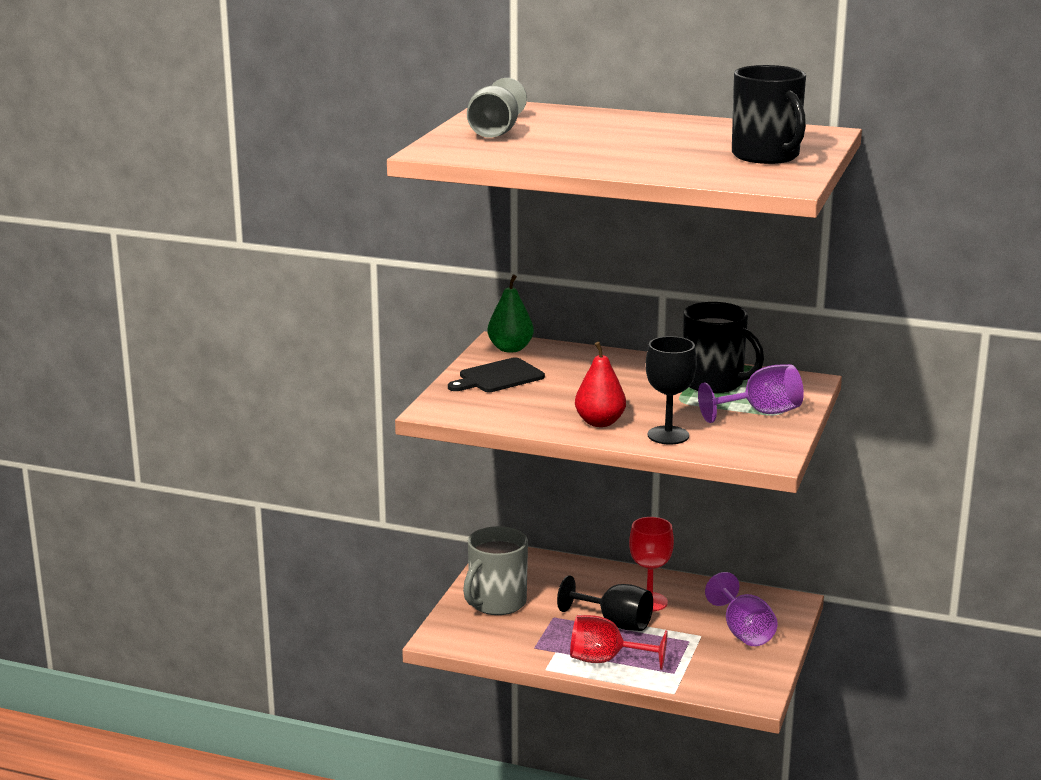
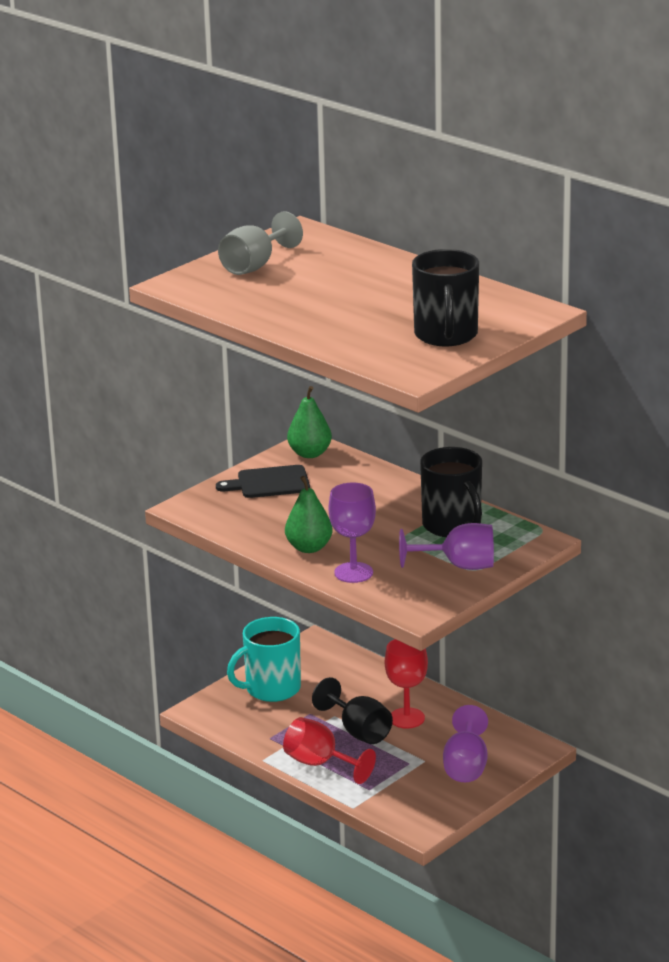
camera: 25 degrees right, 5 degrees up
grey mug [463,526,528,615] -> turquoise mug [227,617,301,702]
red pear [575,342,626,427] -> green pear [285,476,333,553]
black goblet [645,336,697,445] -> purple goblet [328,482,376,583]

